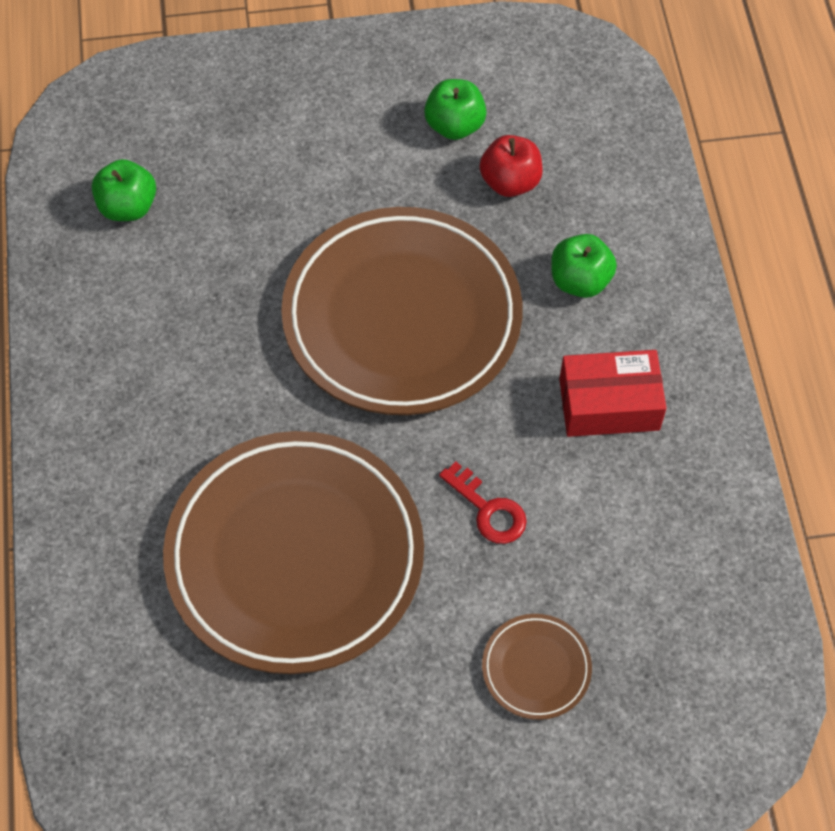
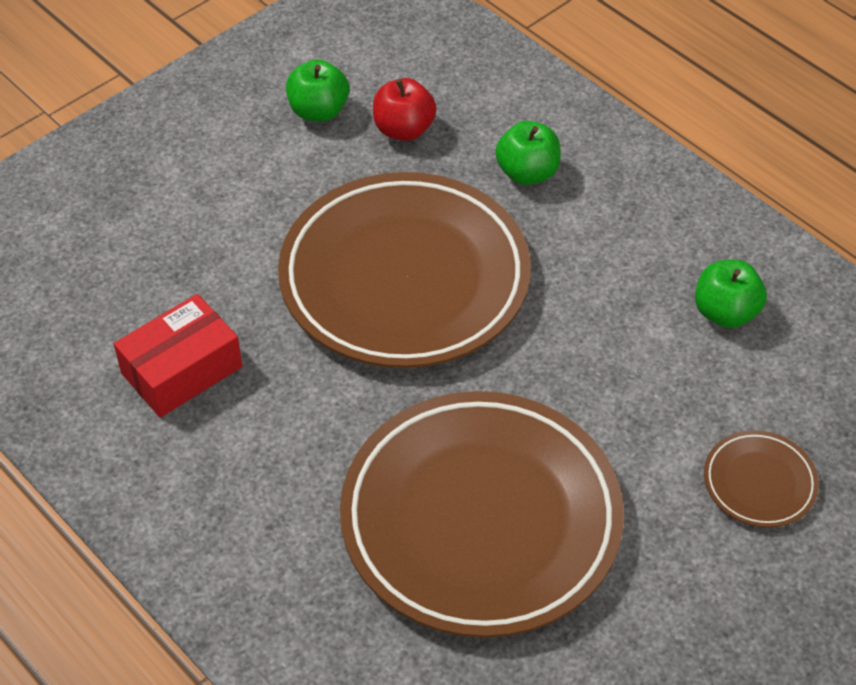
camera: 35 degrees left, 10 degrees down
green apple [92,159,156,221] -> green apple moved to [695,260,767,328]
red key [439,461,527,544] -> none
red box [559,350,667,437] -> red box moved to [114,294,242,418]

